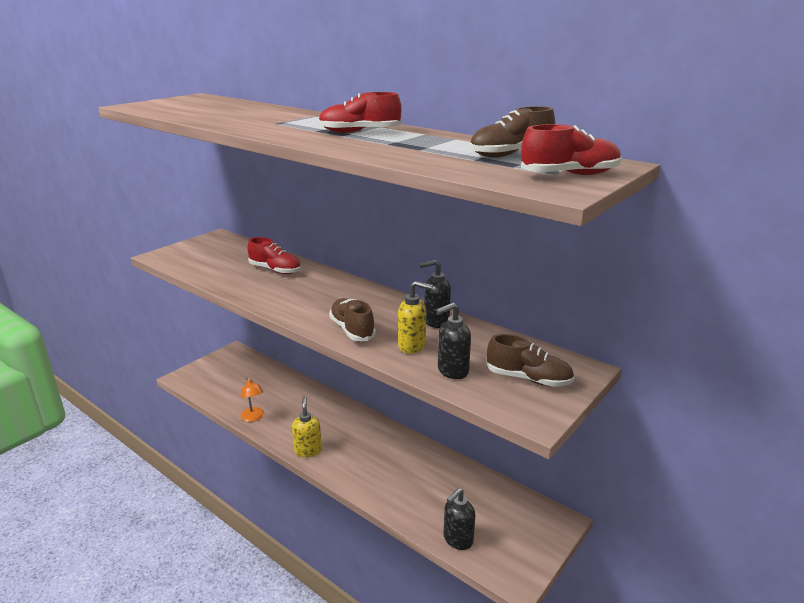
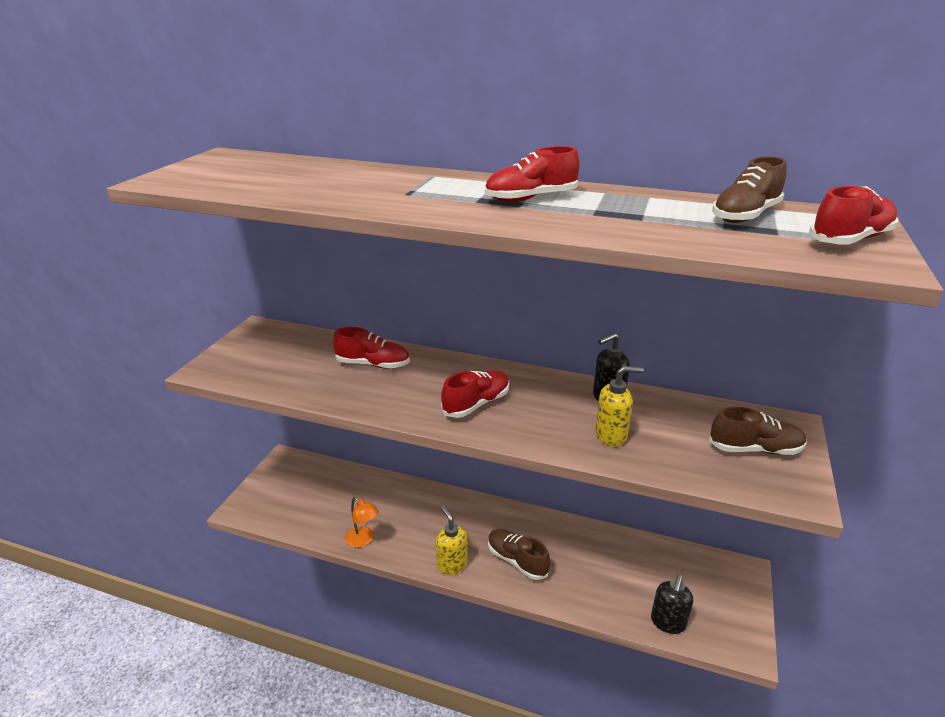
camera: 20 degrees left, 5 degrees up
brown shoe [329,298,376,341] -> brown shoe moved to [488,529,550,580]
black soap dispenser [436,303,471,379] -> none
none -> red shoe [441,370,509,418]

